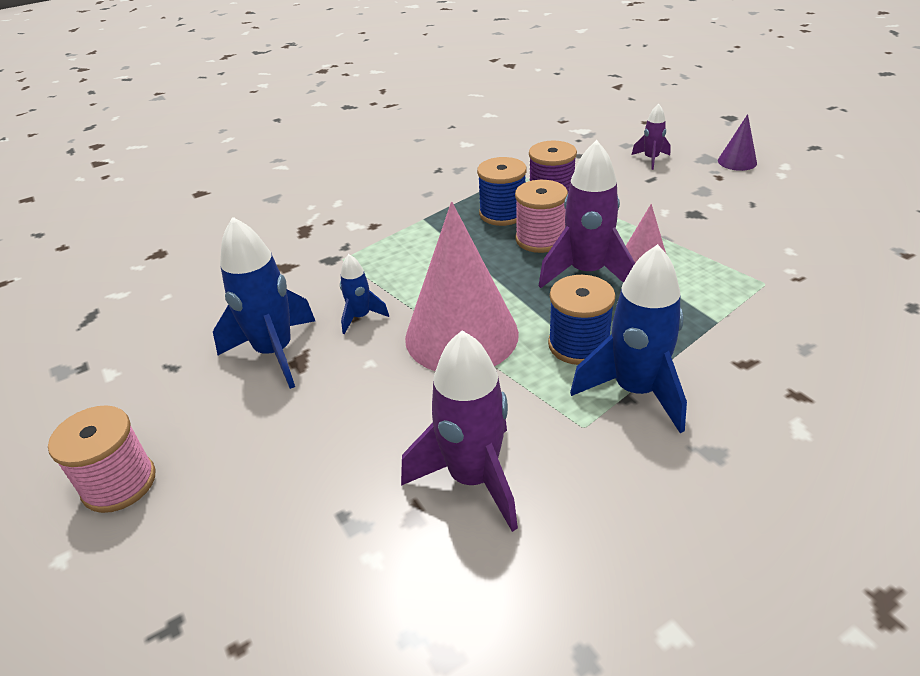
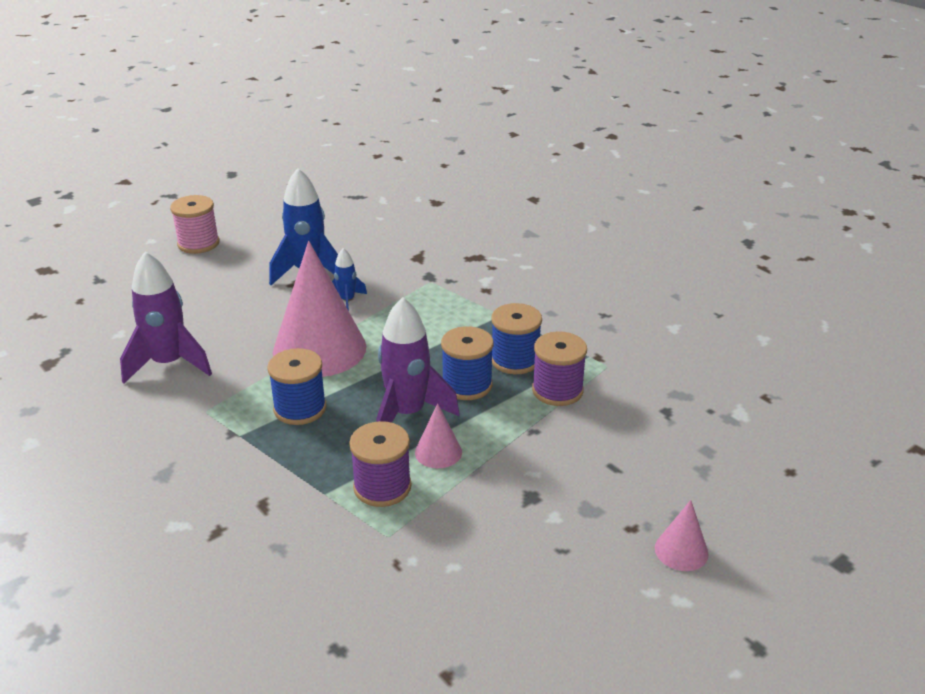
camera: 80 degrees right, 5 degrees down
pink spool [515,180,568,253] -> blue spool [441,326,493,400]
blue rocket [570,244,687,433] -> none
purple rocket [632,103,671,170] -> none
purple cone [718,114,757,171] -> pink cone [655,500,709,571]
none -> purple spool [349,421,412,507]

